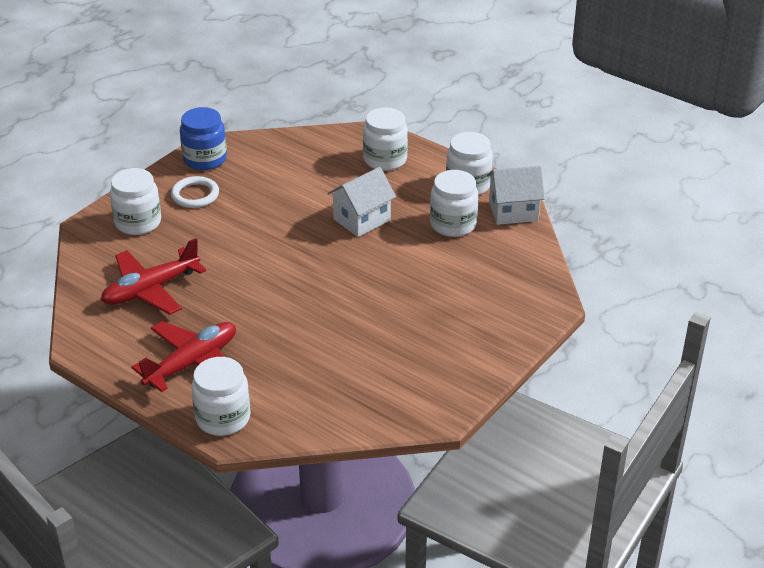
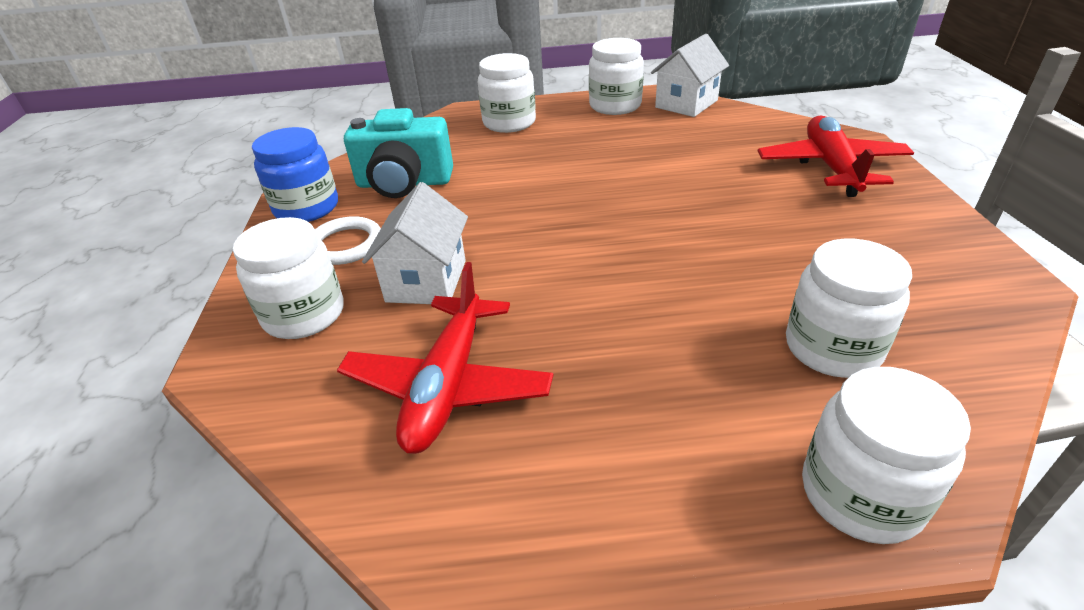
camera: 40 degrees left, 0 degrees up
red plane [132,321,236,392] -> red plane moved to [758,115,914,197]
white house [327,167,396,237] -> white house moved to [362,182,468,304]
white jar [430,170,478,237] -> white jar moved to [786,238,912,378]
none -> turquoise camera [344,108,453,198]

